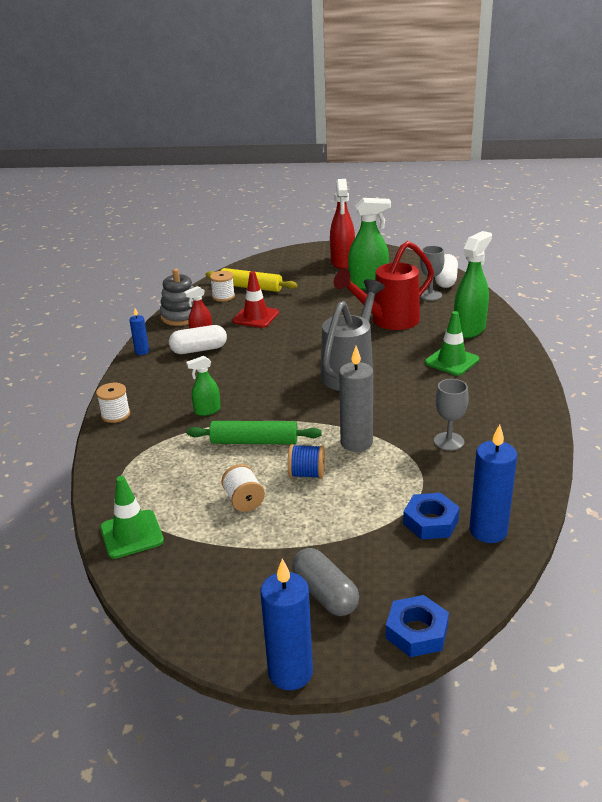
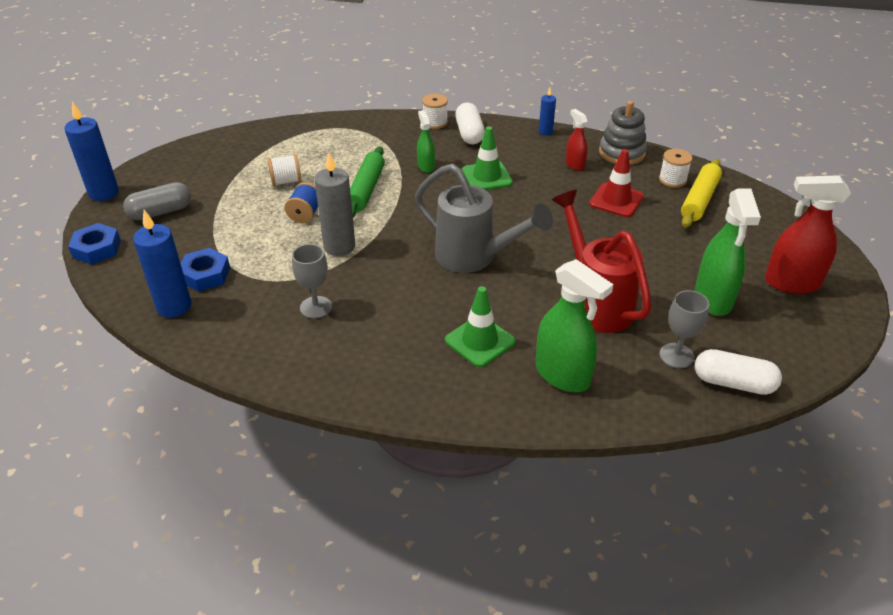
camera: 95 degrees right, 10 degrees up
green traffic cone [100,476,164,559] -> green traffic cone moved to [462,126,513,190]
white capsule [169,325,227,354] -> white capsule moved to [455,102,485,144]

